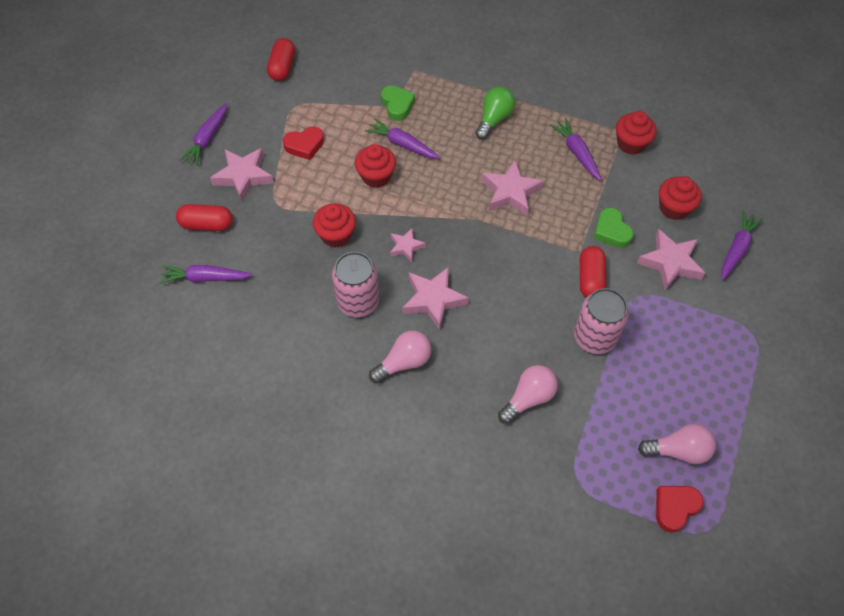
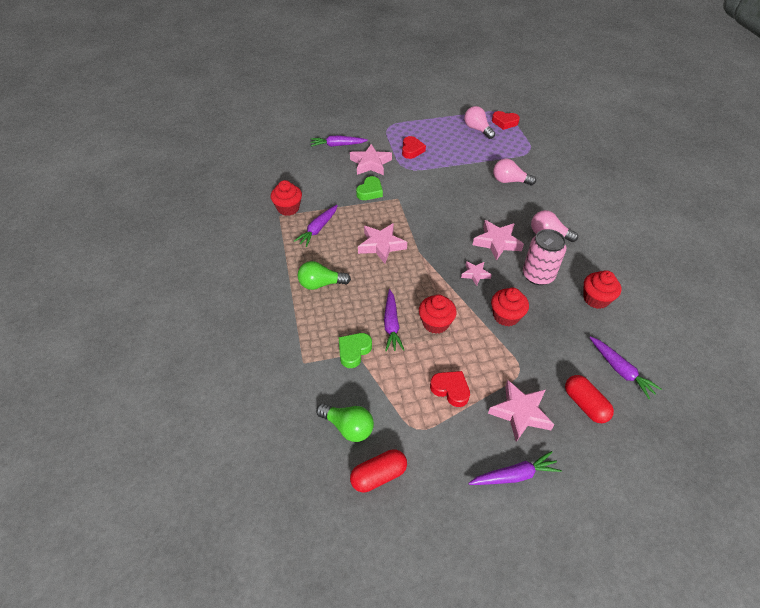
camera: 125 degrees left, 10 degrees down
pink can [574,288,629,354] -> none
red capsule [580,246,606,298] -> none
red cupcake [659,176,702,220] -> red cupcake moved to [583,270,621,309]
none -> green light bulb [316,403,374,442]
none -> red heart [402,136,426,159]

